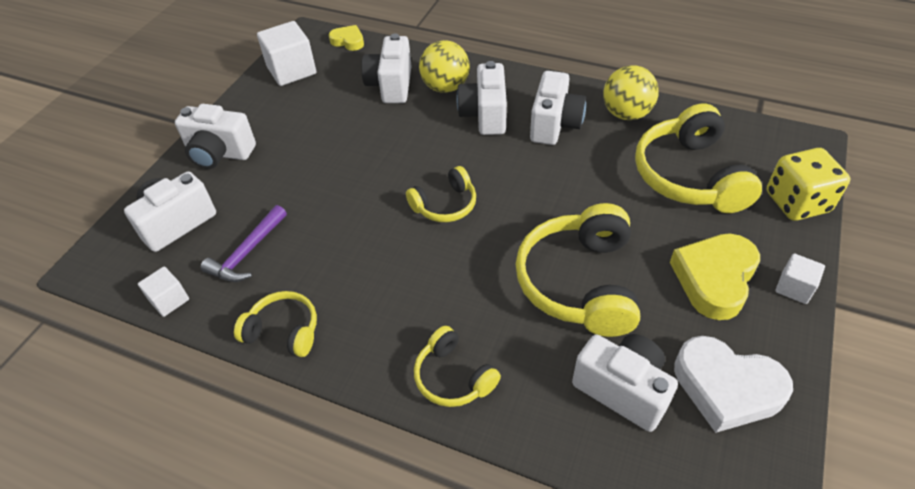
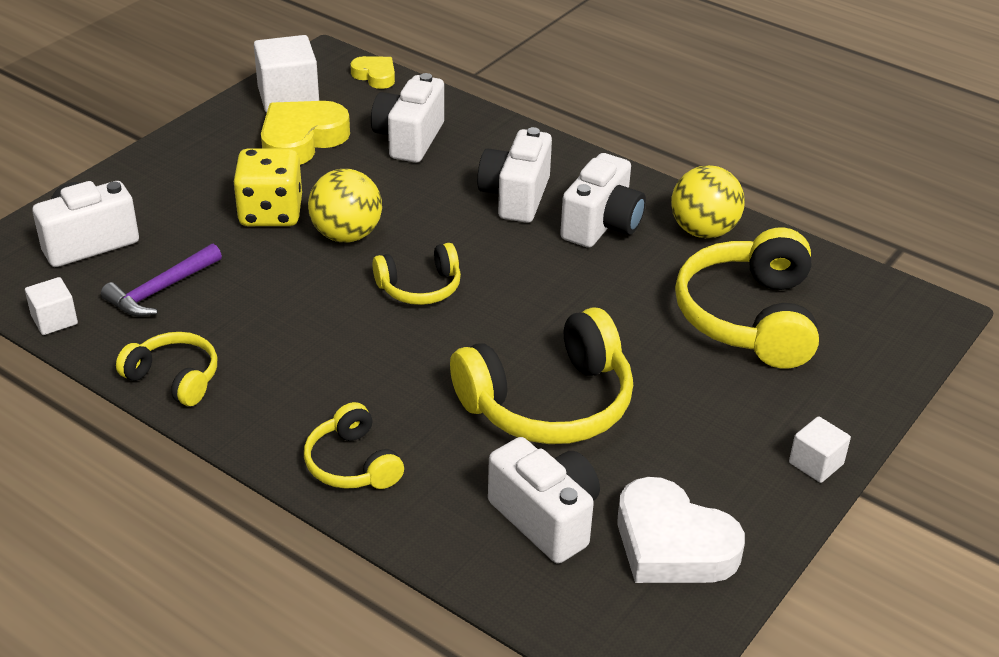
camera: 10 degrees right, 10 degrees down
white camera [175,104,256,169] -> none
yellow ball [419,40,470,93] -> yellow ball moved to [308,169,382,242]
yellow headphones [516,203,640,337] -> yellow headphones turned 135 degrees counterclockwise [450,308,633,444]
yellow heart [670,233,760,320] -> yellow heart moved to [261,101,350,165]
yellow dice [767,148,850,221] -> yellow dice moved to [233,148,302,226]

